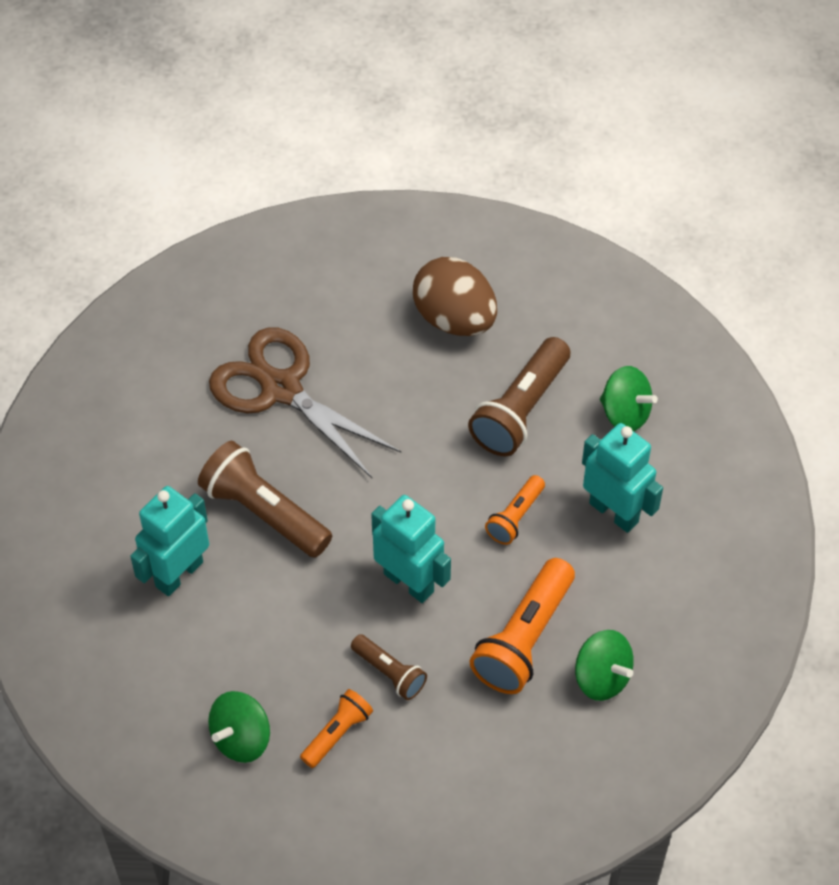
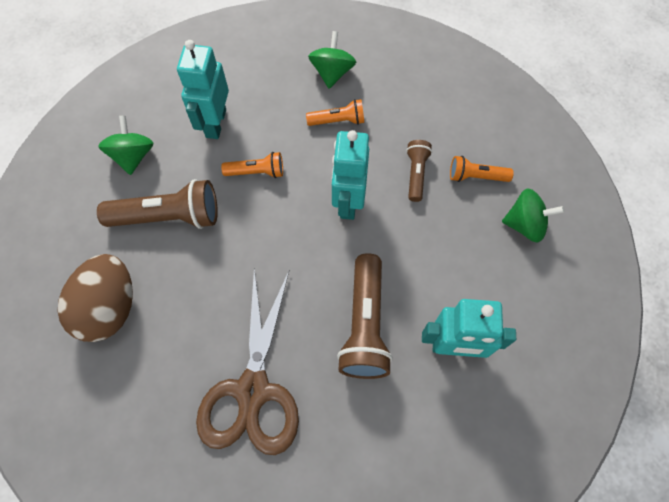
camera: 125 degrees left, 10 degrees up
orange flashlight [470,558,575,694] -> orange flashlight [306,99,364,126], size x0.56

